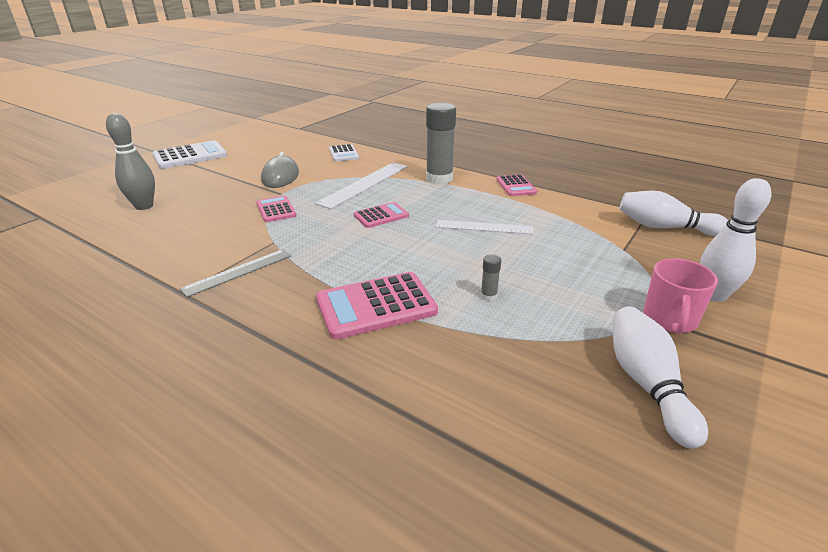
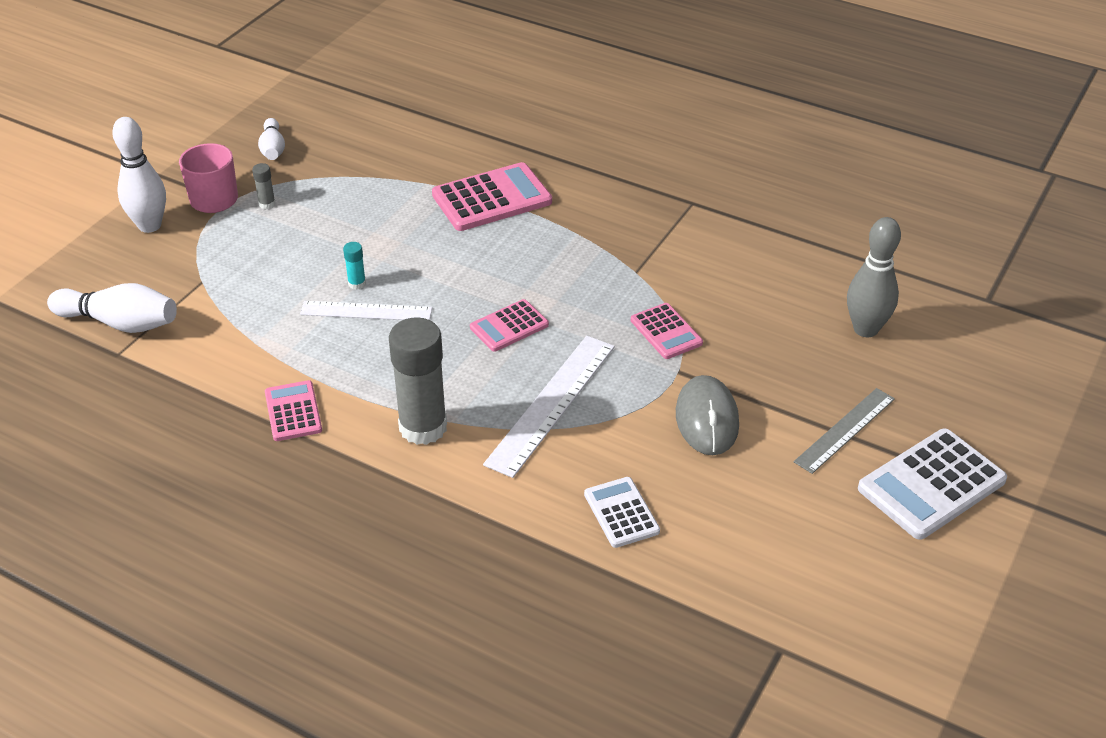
camera: 175 degrees right, 10 degrees up
grey ruler [180,249,291,297] -> grey ruler moved to [794,388,895,474]
grey glue stick [481,255,501,301] -> grey glue stick moved to [252,163,276,209]
white bowling pin [613,306,708,449] -> white bowling pin [258,118,285,160], size x0.61
none -> turquoise glue stick [343,242,366,290]

